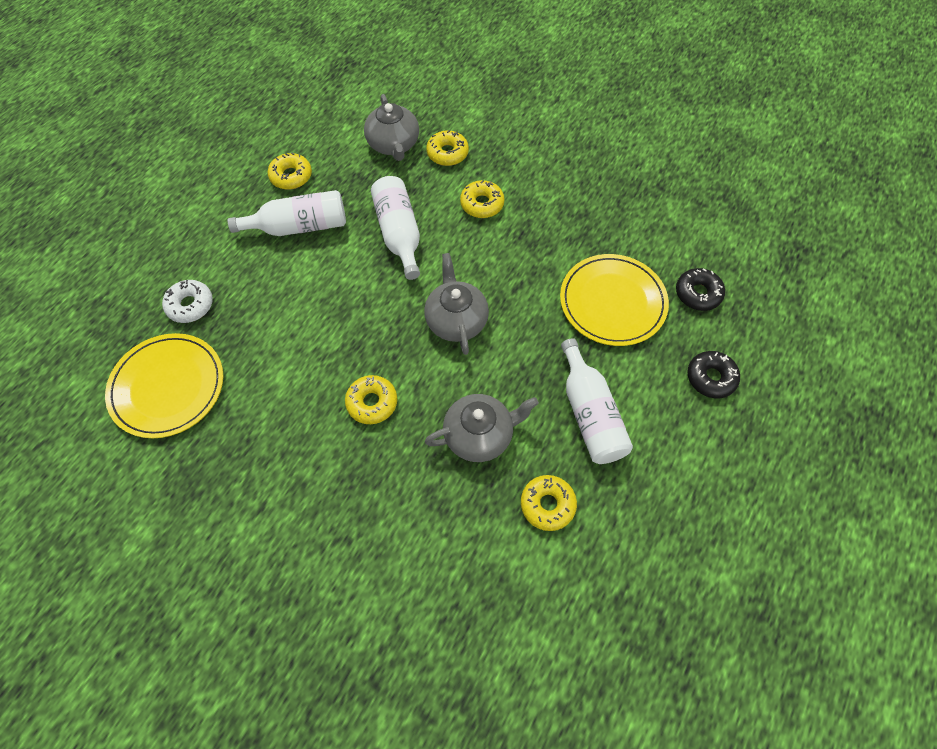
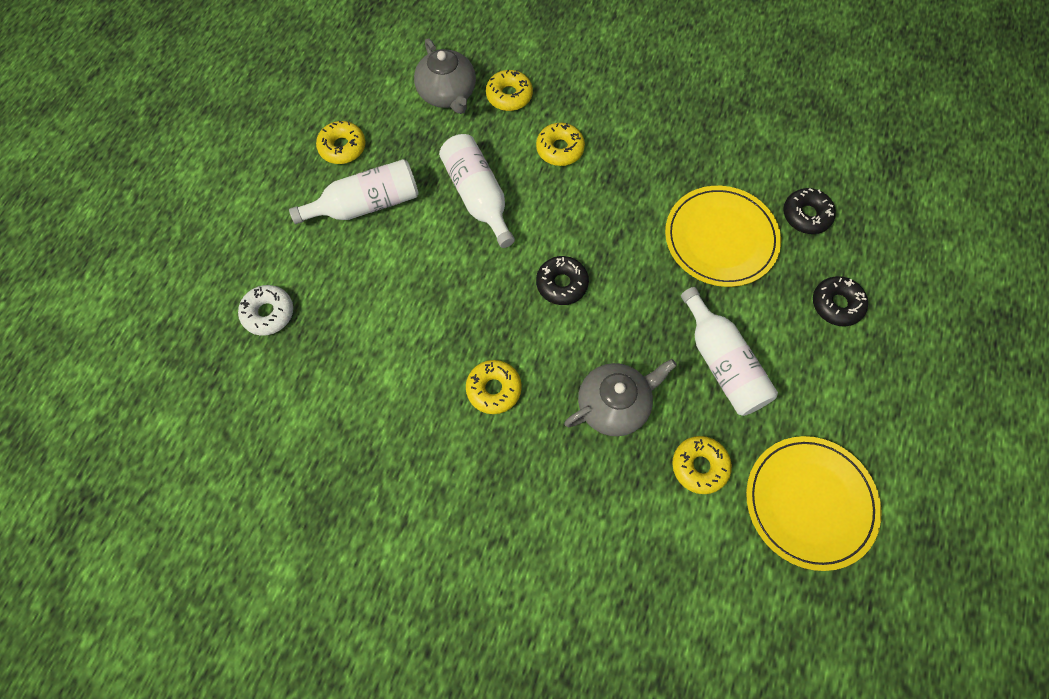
camera: 10 degrees left, 5 degrees up
yellow plate [105,333,223,438] -> yellow plate moved to [746,436,882,571]
grey teapot [424,253,489,355] -> black donut [536,256,589,305]

